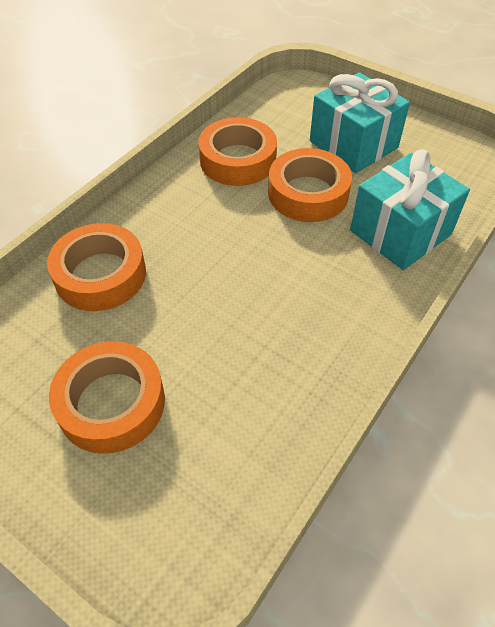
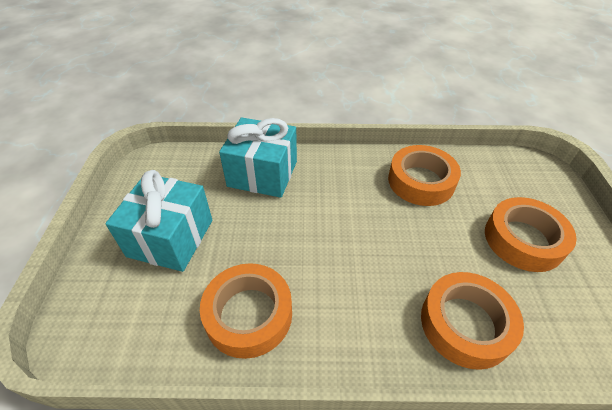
camera: 125 degrees left, 5 degrees down
orange tape [268,148,352,222] -> orange tape moved to [388,145,461,206]

